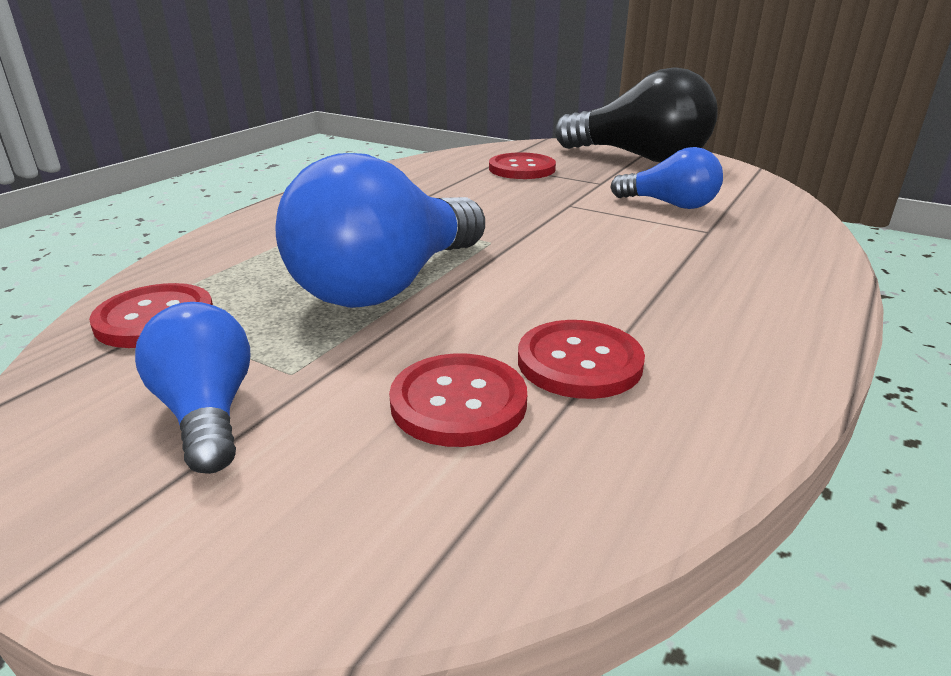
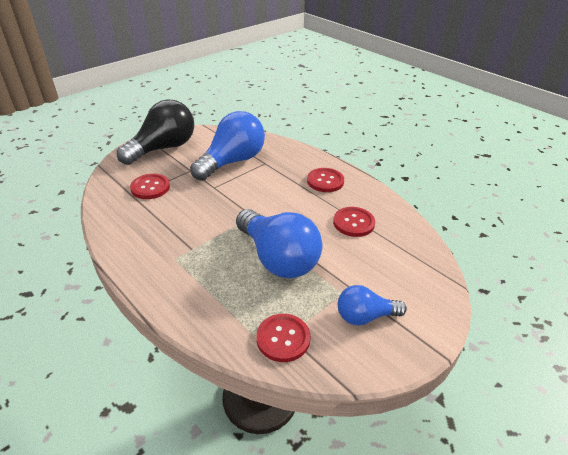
camera: 75 degrees left, 10 degrees up
red button [389,353,527,447] -> red button moved to [307,168,344,192]
blue light bulb [610,147,723,209] -> blue light bulb [190,111,265,181], size x1.80

